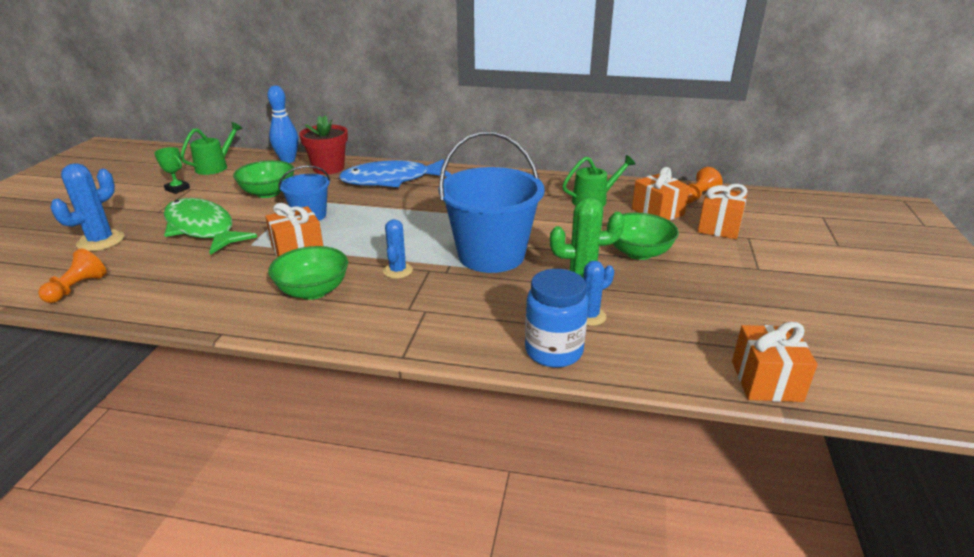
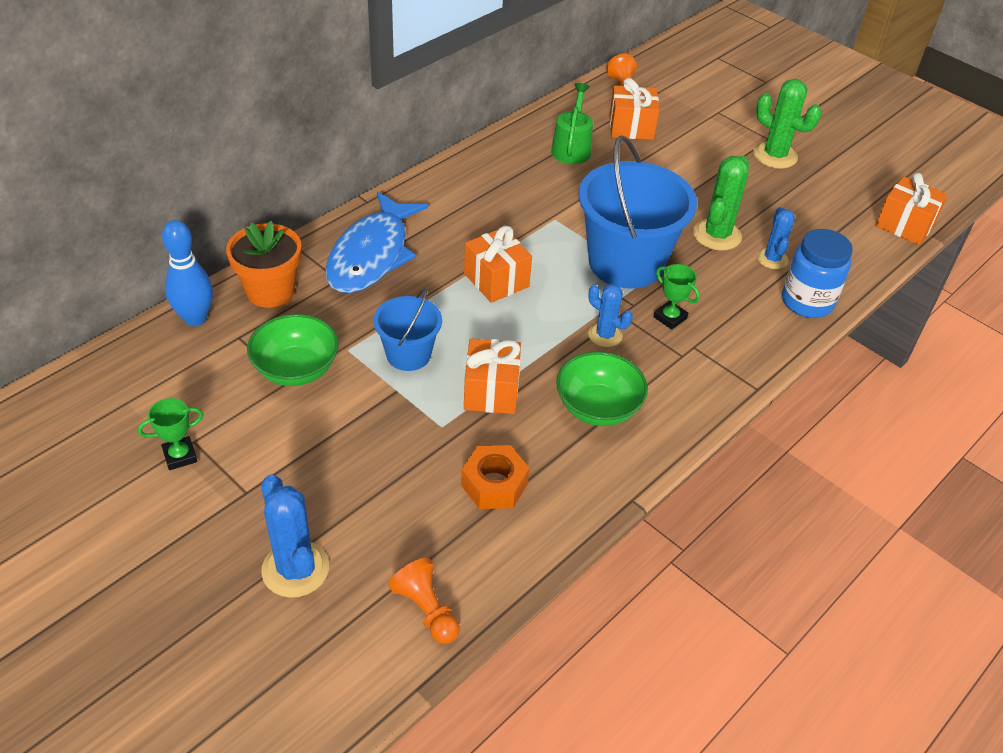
camera: 60 degrees left, 15 degrees up
green fish [164,198,257,255] -> none
green watering can [180,122,243,175] -> none
red flower pot [299,115,348,174] -> orange flower pot [226,221,301,308]
green bowl [607,213,679,260] -> none
orange gift [697,184,747,239] -> orange gift moved to [464,226,532,303]
none -> orange nut [461,445,529,509]
none -> green trophy [653,264,700,330]
none -> green cactus [753,79,821,169]

